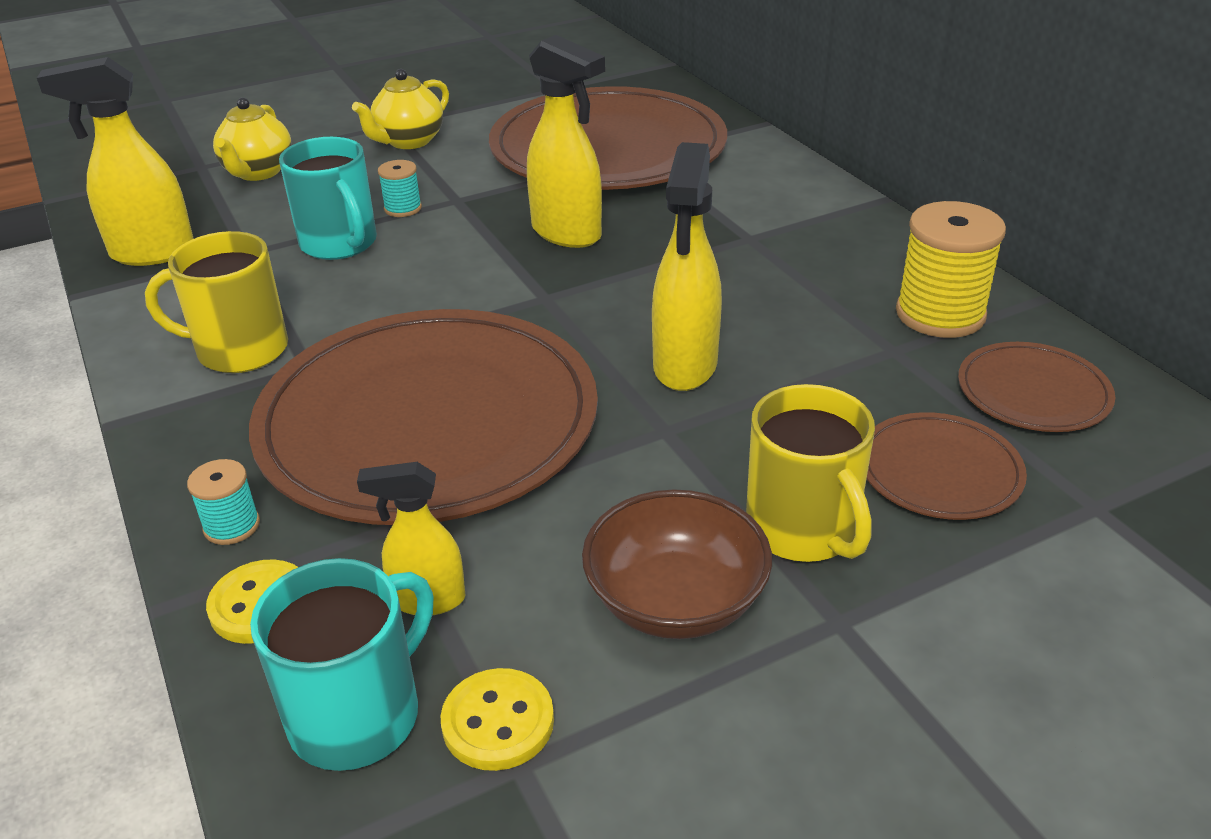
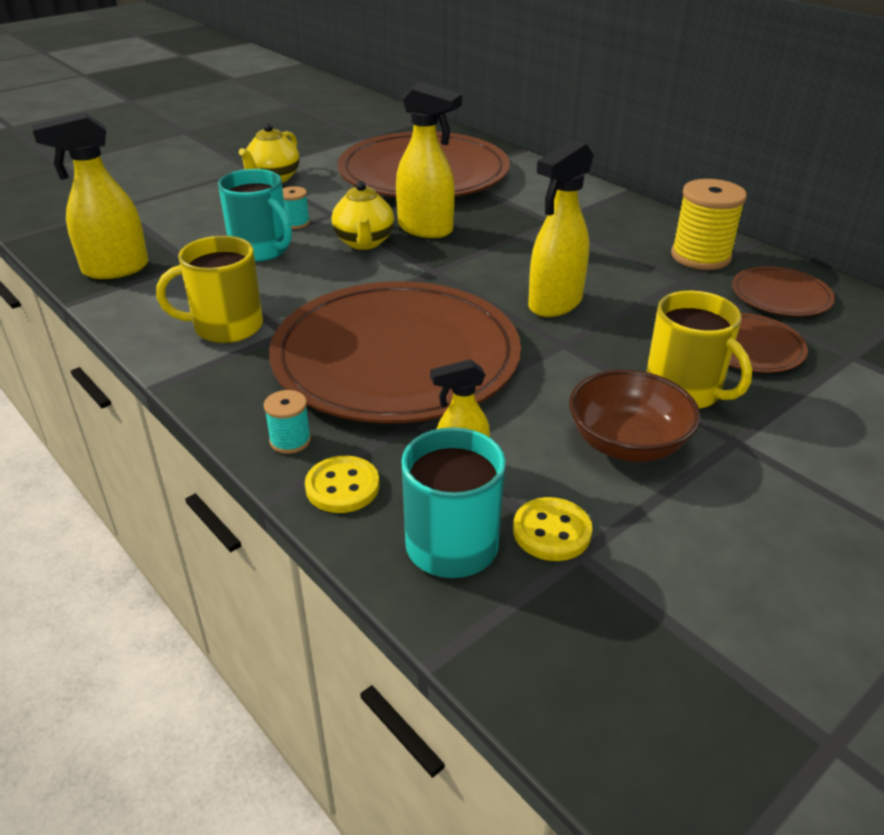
camera: 15 degrees left, 0 degrees up
yellow teapot [213,97,292,181] -> yellow teapot moved to [331,181,394,250]
yellow spray bottle [652,142,722,391] -> yellow spray bottle turned 45 degrees clockwise [528,140,594,317]

